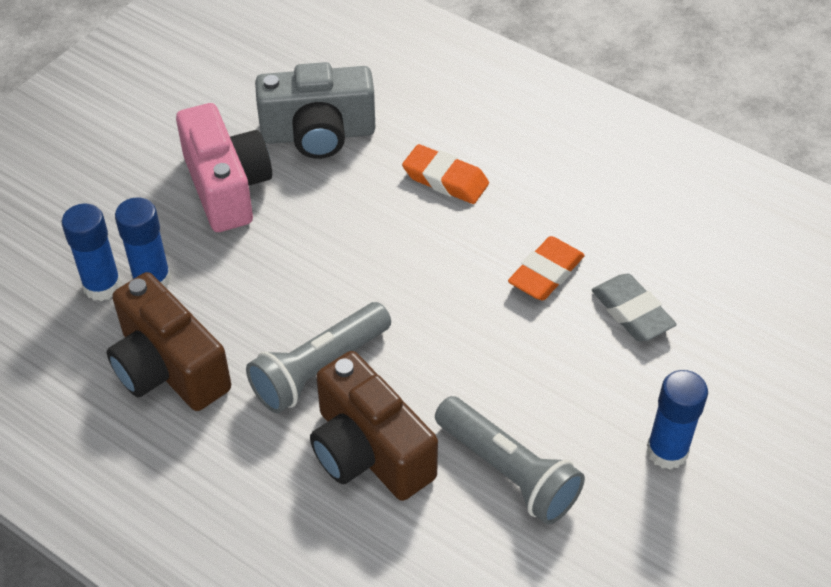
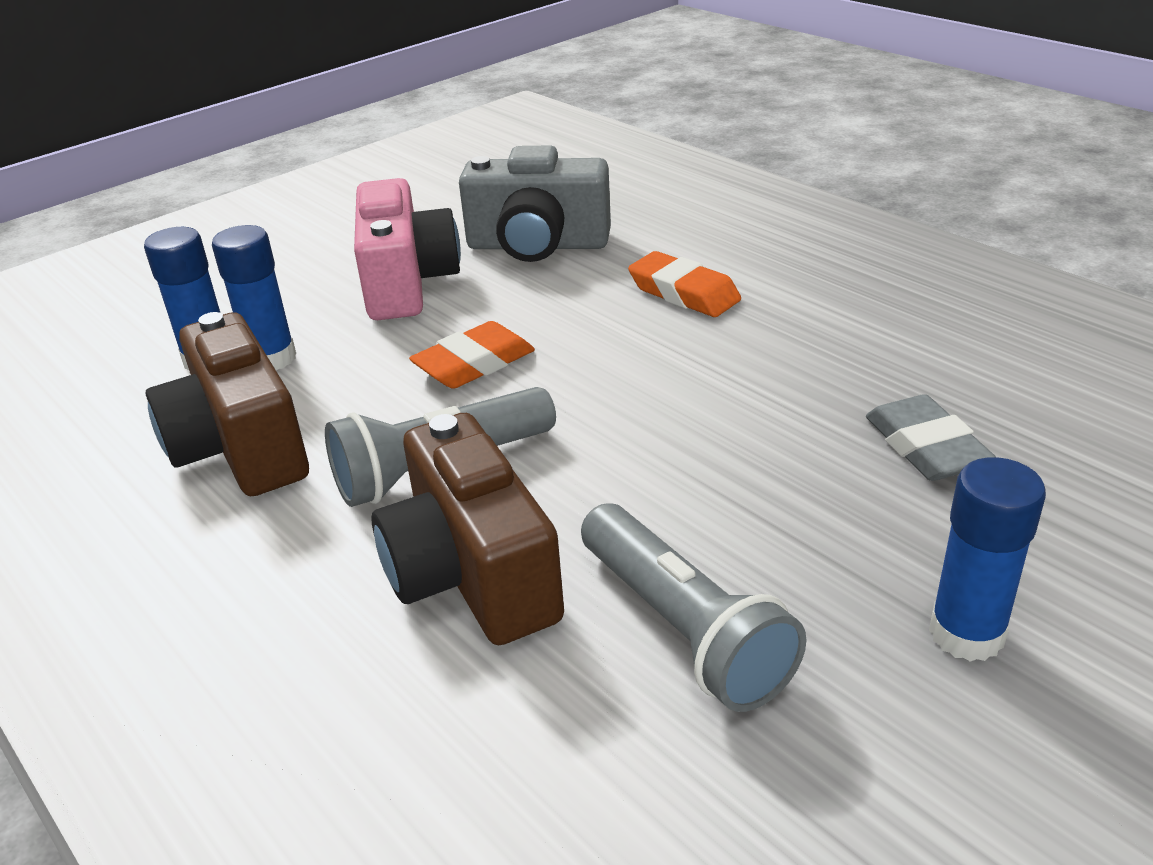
camera: 15 degrees right, 15 degrees down
orange eraser [508,236,585,301] -> orange eraser moved to [409,321,535,389]

